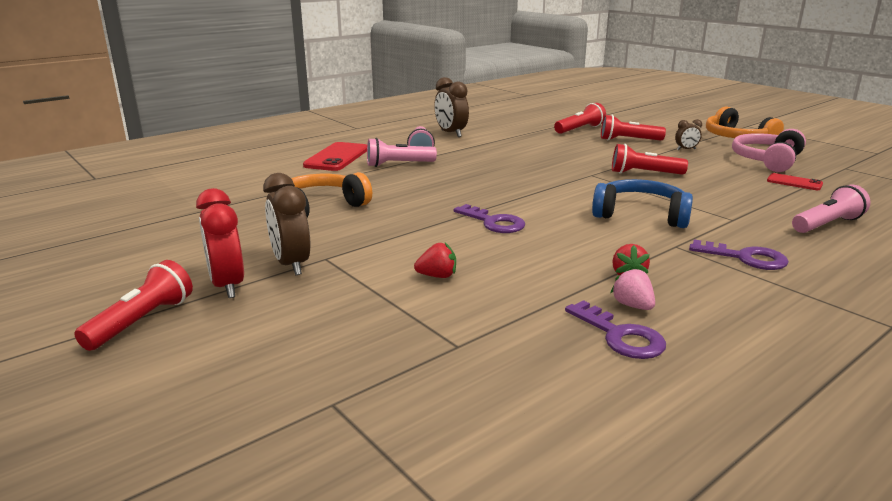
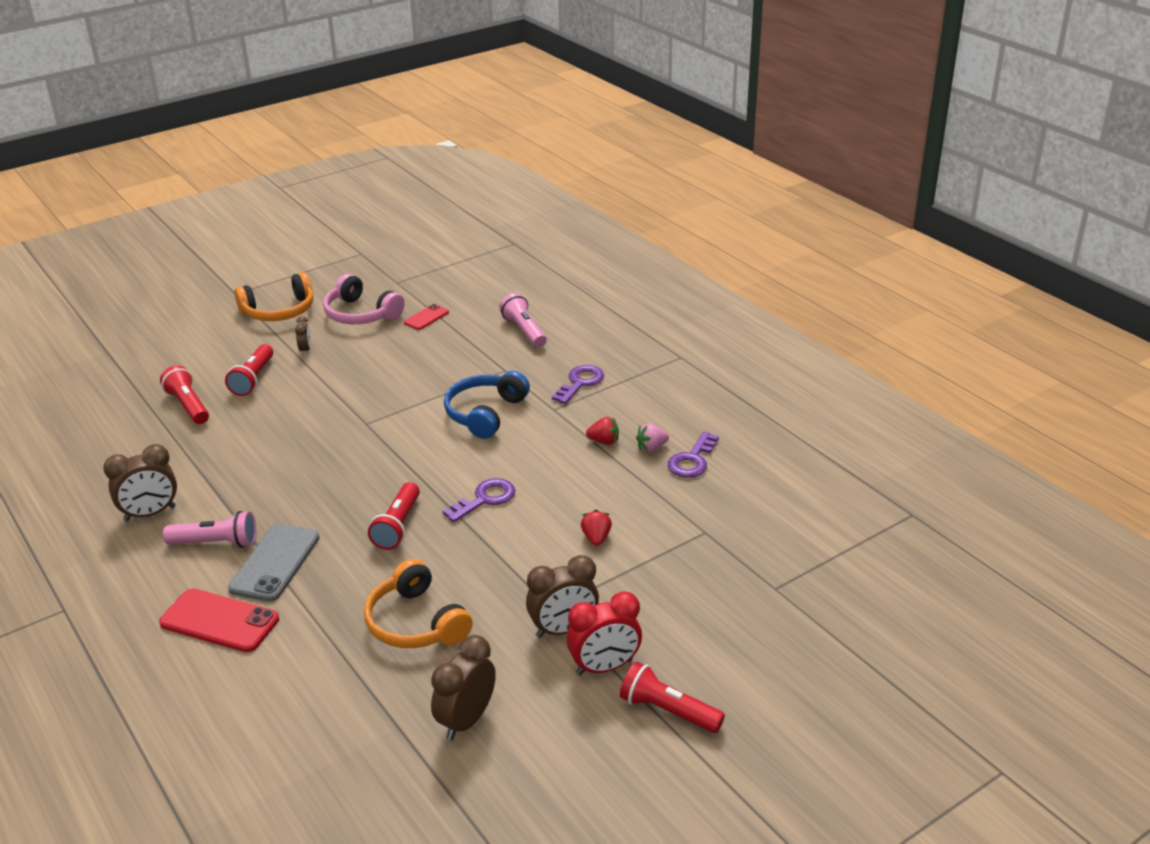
camera: 85 degrees left, 10 degrees up
pink flashlight [367,138,437,167] -> grey phone [228,524,319,602]
purple key [565,300,666,359] -> purple key turned 150 degrees clockwise [668,432,719,478]
red flashlight [612,144,688,175] -> red flashlight moved to [368,482,420,550]
none -> brown clock [431,635,496,740]

